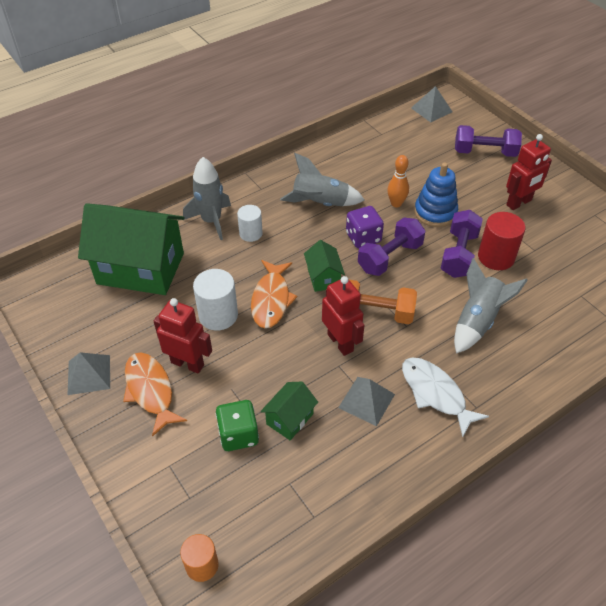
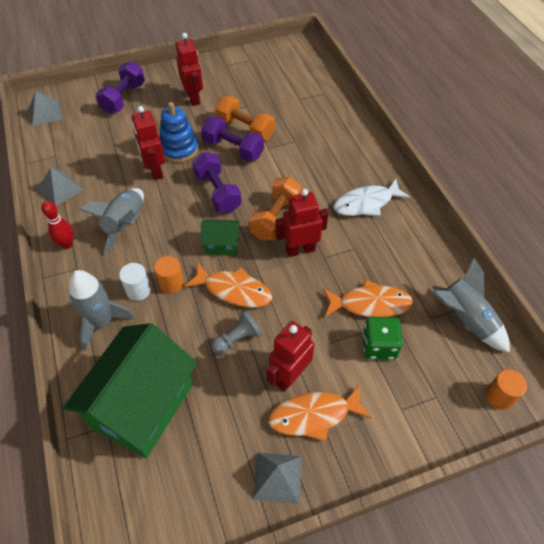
camera: 75 degrees left, 5 degrees up
white cylinder [193,269,238,331] -> grey pawn [211,309,262,355]
green house [261,382,318,440] -> orange fish [323,280,413,317]
grey pyramid [338,377,395,426] -> grey pyramid moved to [37,167,84,206]
purple dice [346,206,384,248] -> none
orange bowling pin [387,155,409,207] -> red robot [132,106,165,180]
grey rocket [454,258,528,354] -> grey rocket moved to [432,258,510,353]
red cylinder [478,212,526,270] -> orange dumbbell [215,96,275,141]
none -> red bowling pin [41,201,74,249]
none -> orange cylinder [154,256,184,294]

